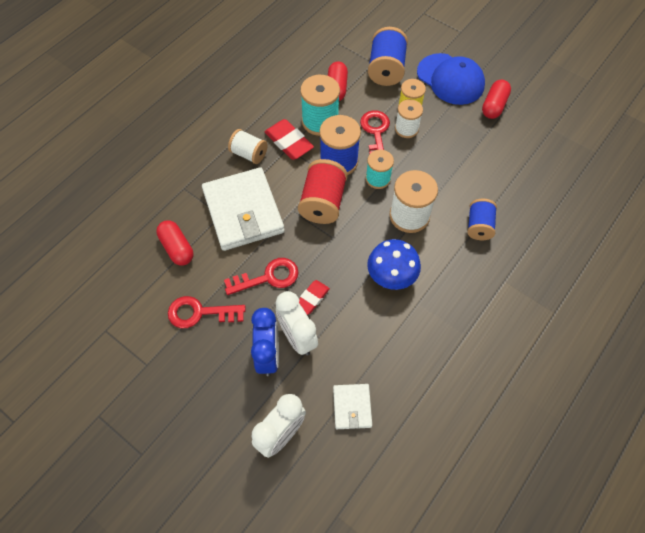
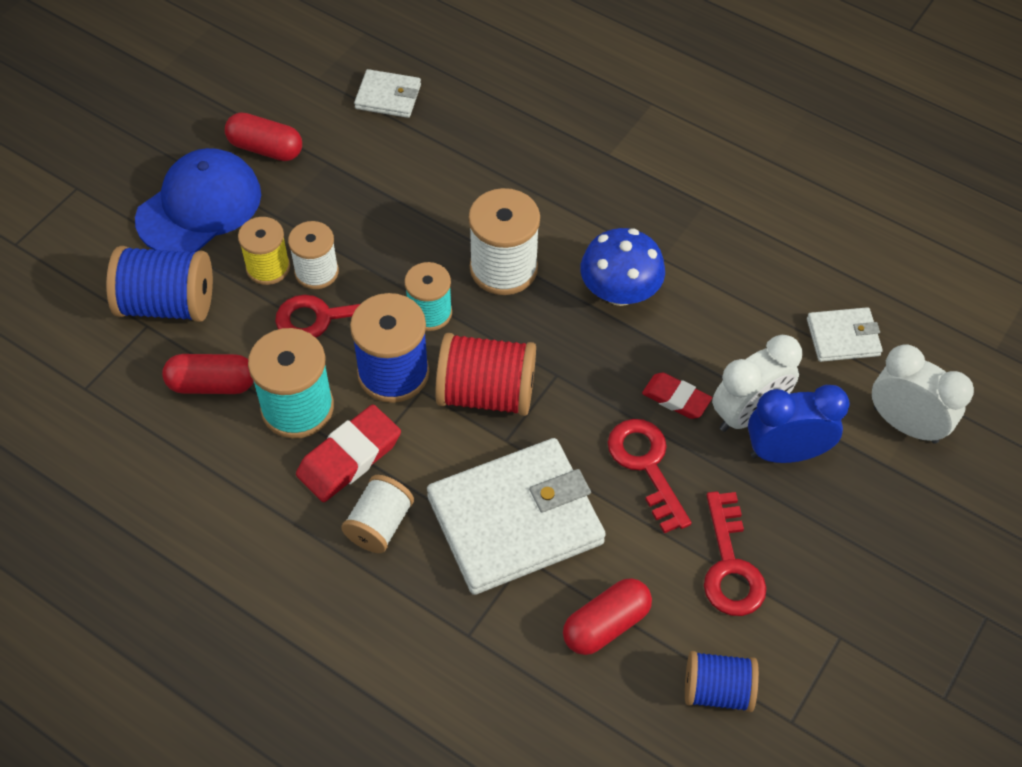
camera: 95 degrees left, 5 degrees down
blue spool [467,199,497,240] -> blue spool moved to [685,651,759,712]
none -> white wallet [354,69,421,118]

